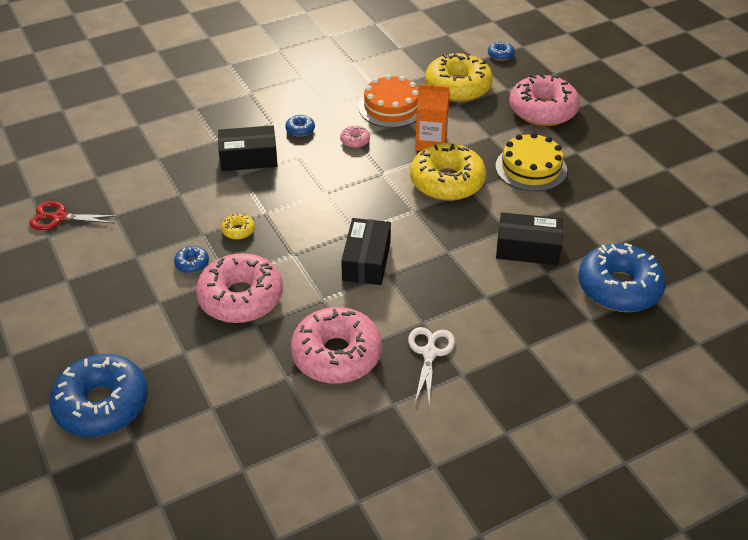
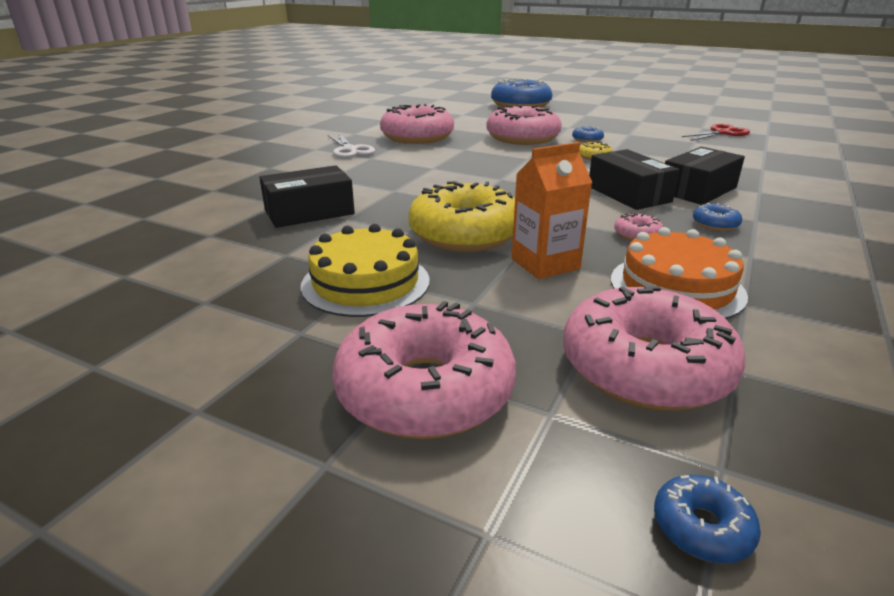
camera: 145 degrees right, 15 degrees down
black box [341,218,391,285] -> black box moved to [589,149,680,210]
yellow donut [425,52,493,102] -> pink donut [563,286,745,411]
blue donut [578,243,666,312] -> none

